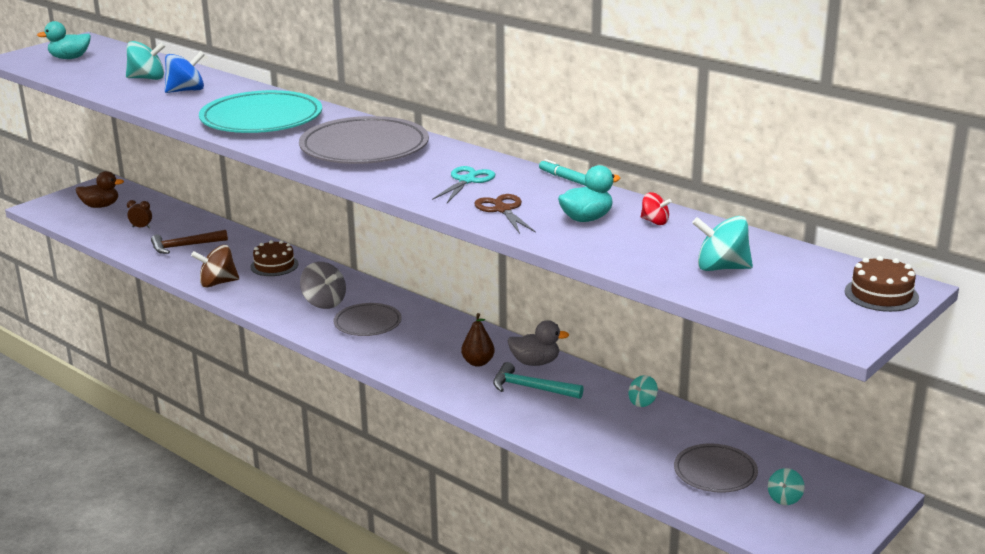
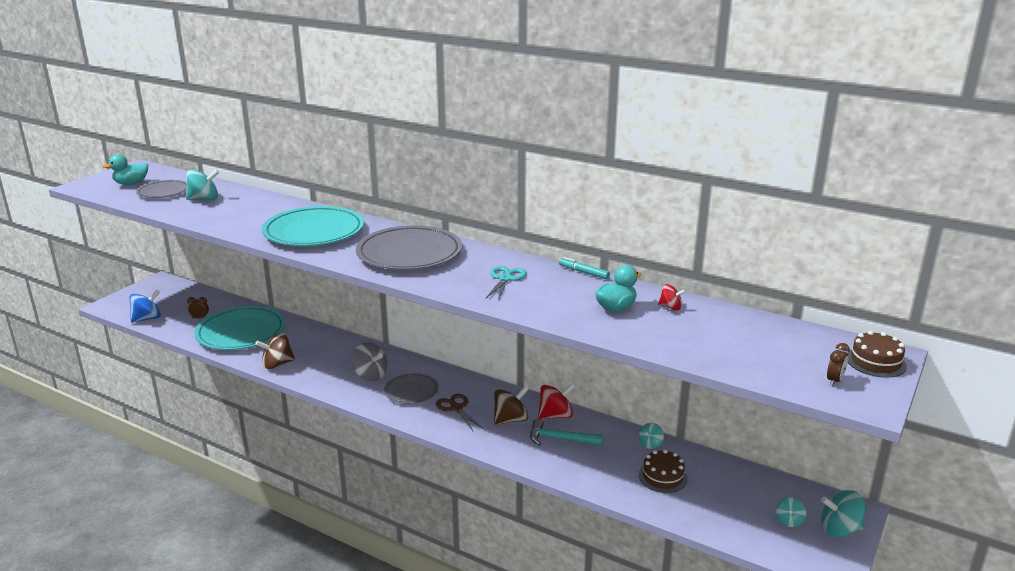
camera: 10 degrees left, 0 degrees up
brown duck [76,171,124,208] -> none
brown hammer [151,230,228,254] -> turquoise plate [195,306,285,350]
blue spinning top [165,51,205,93] -> blue spinning top moved to [129,290,161,323]
brown cake [250,240,298,276] -> brown cake moved to [639,450,688,493]
brown pear [461,313,495,367] -> brown spinning top [494,386,529,425]
brown scissors [475,194,536,234] -> brown scissors moved to [436,394,484,431]
grey duck [507,320,569,366] -> red spinning top [538,383,575,419]
grey plate [674,444,758,493] -> grey plate moved to [136,180,187,198]
turquoise spinning top [692,216,753,271] -> turquoise spinning top moved to [821,490,866,538]
none -> brown clock [827,343,850,386]

